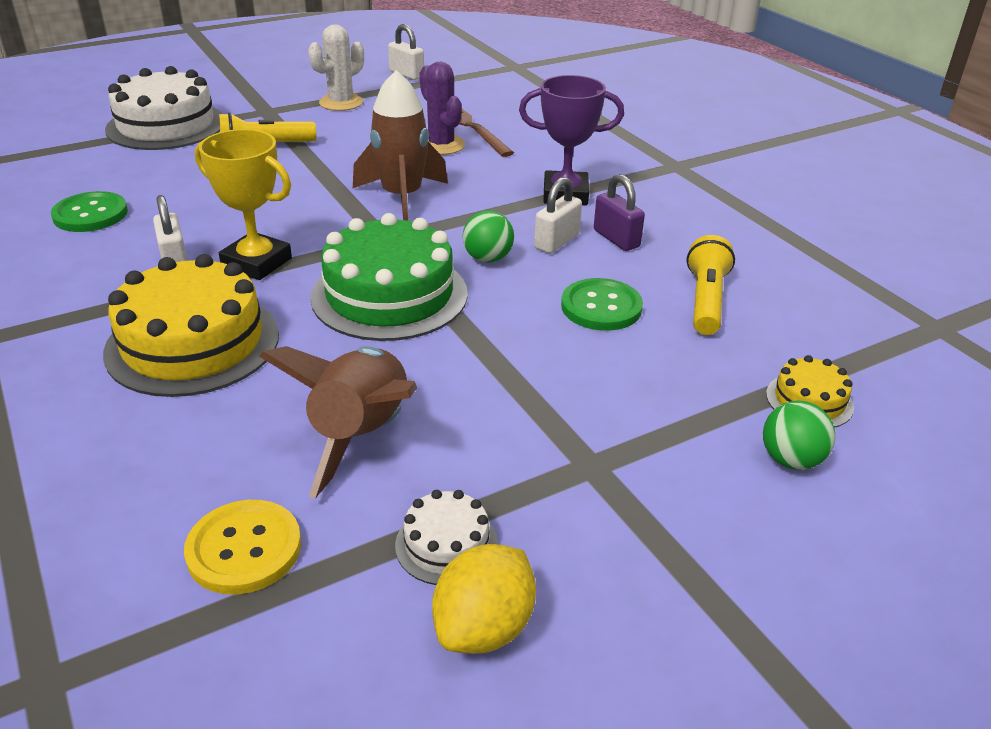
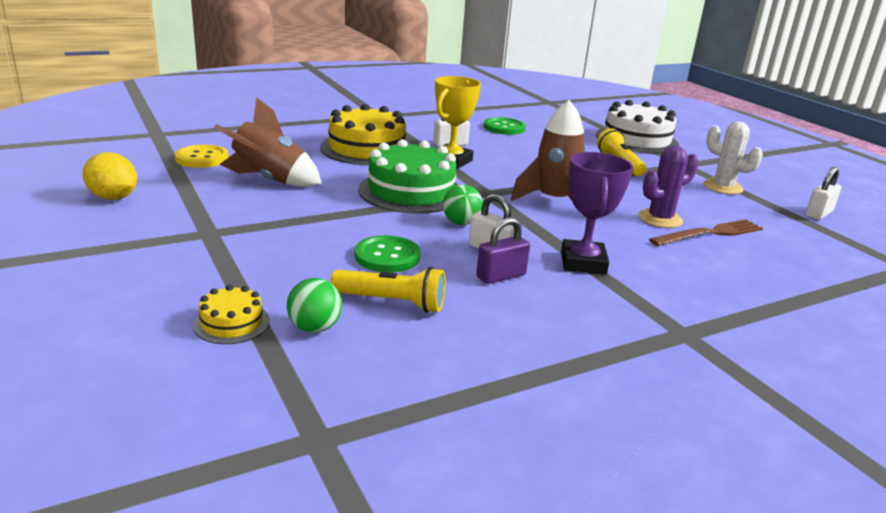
camera: 90 degrees right, 10 degrees down
white cake [395,490,498,585] -> none
green ball [763,400,835,470] -> green ball moved to [287,278,342,333]

